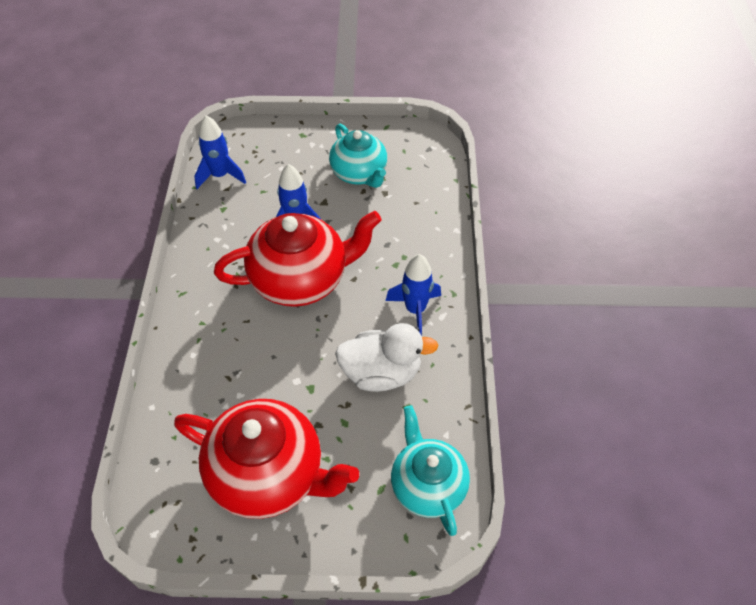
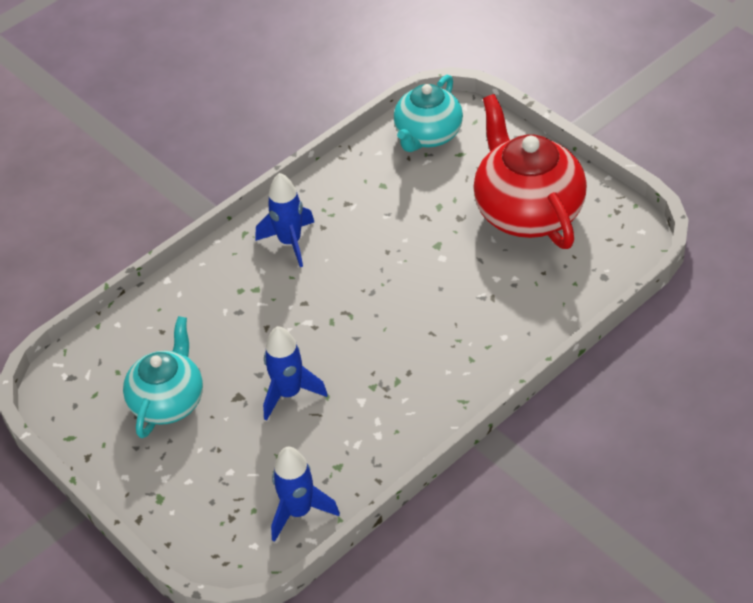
camera: 130 degrees left, 5 degrees down
red teapot [214,211,382,307] -> none
white duck [335,323,439,392] -> none

